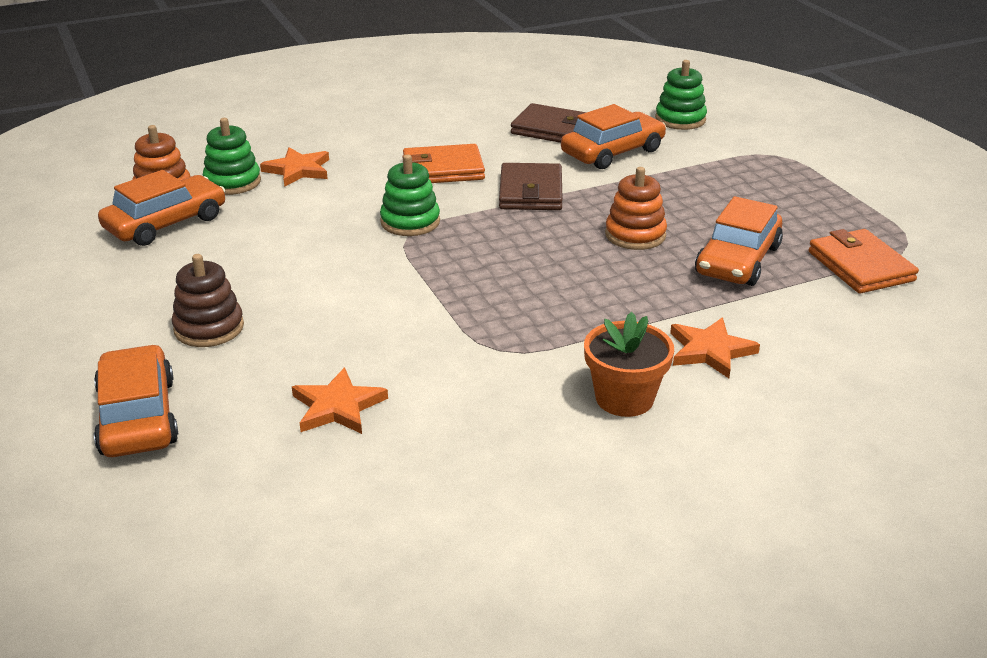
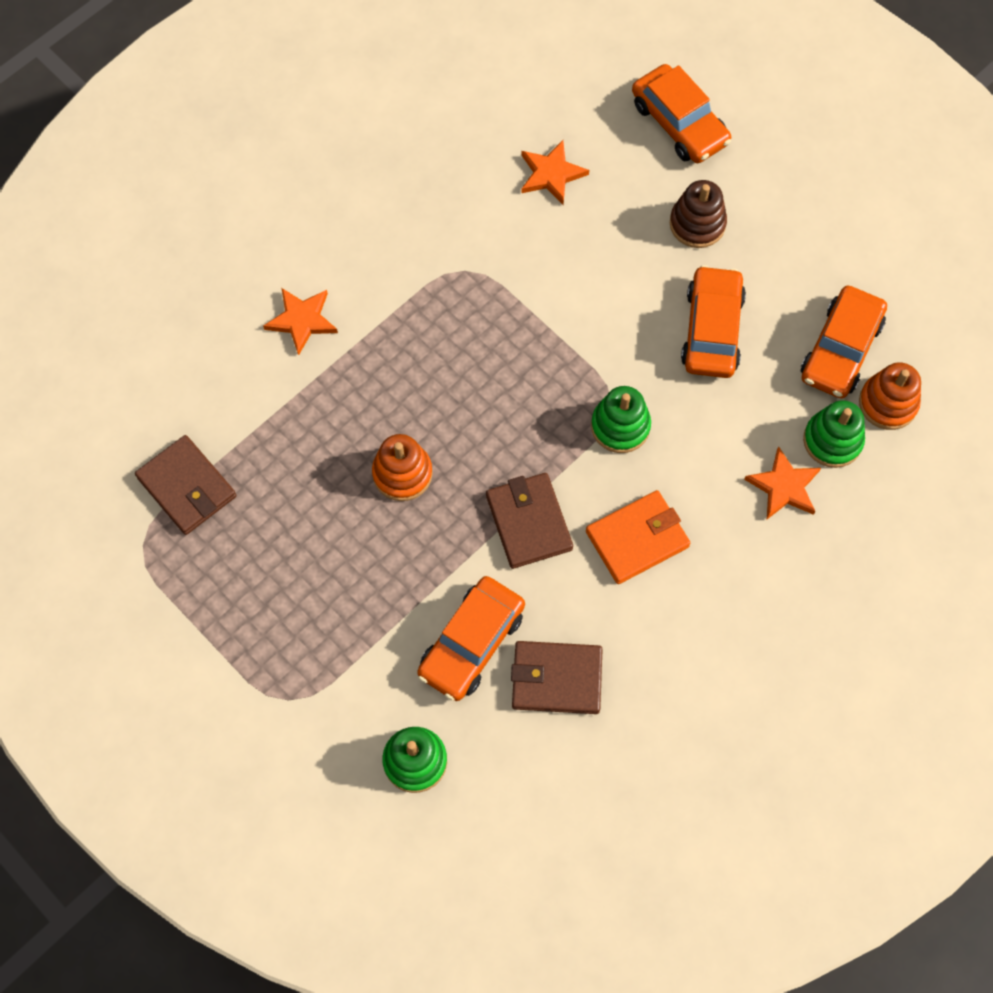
camera: 160 degrees right, 35 degrees up
orange flower pot [584,312,674,417] -> none
orange car [695,196,783,286] -> orange car moved to [681,265,746,378]
orange wallet [809,229,919,294] -> brown wallet [135,435,236,535]

